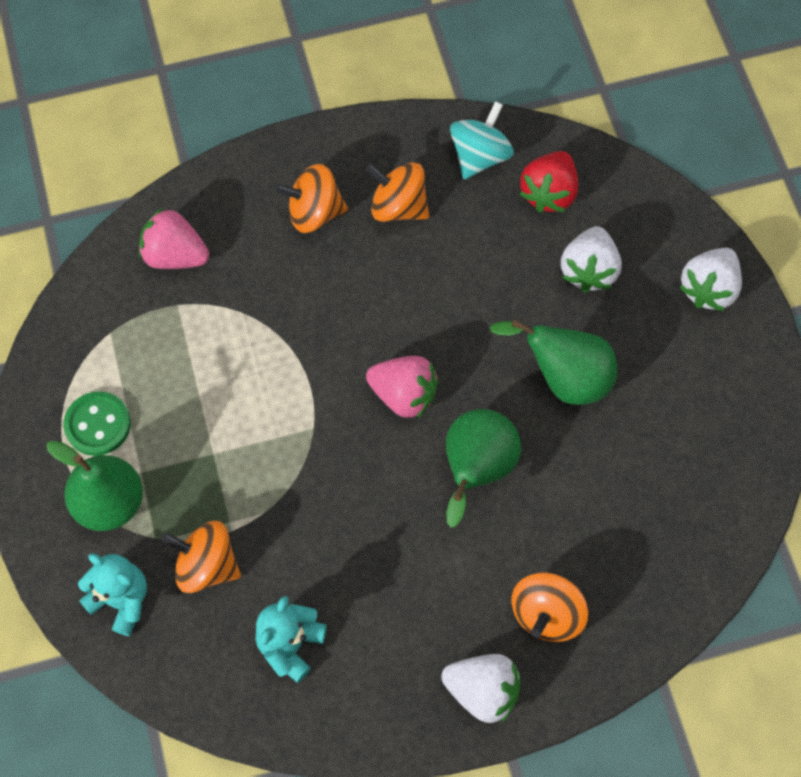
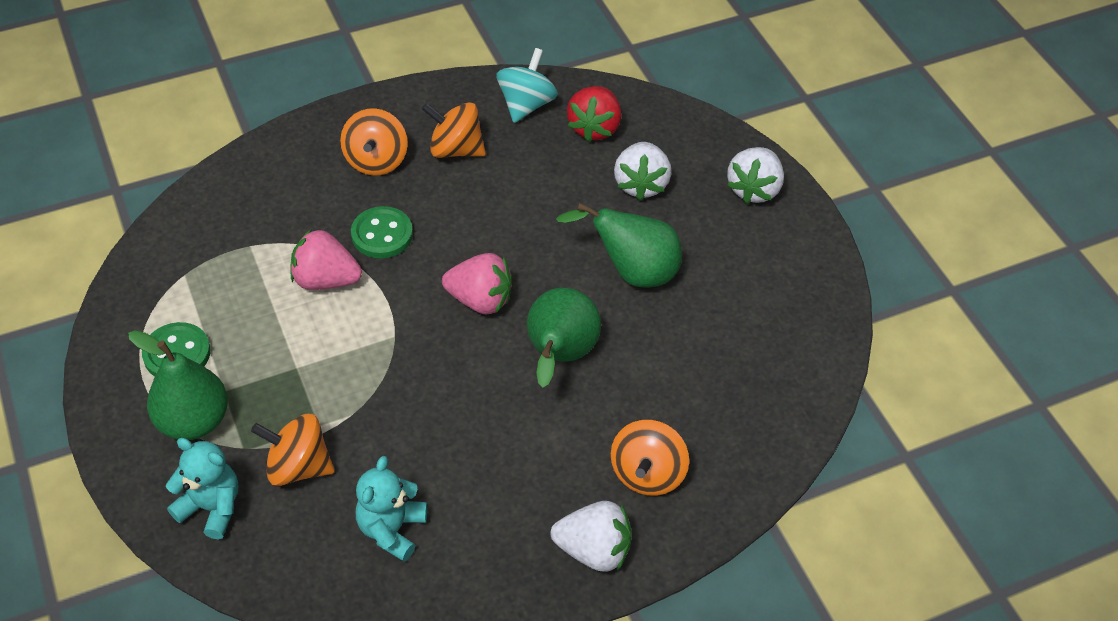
camera: 10 degrees left, 15 degrees down
pink strawberry [139,208,209,269] -> pink strawberry moved to [290,229,362,290]
orange spinning top [275,164,348,233] -> orange spinning top turned 75 degrees counterclockwise [340,108,408,176]
none -> green button [351,206,413,258]

